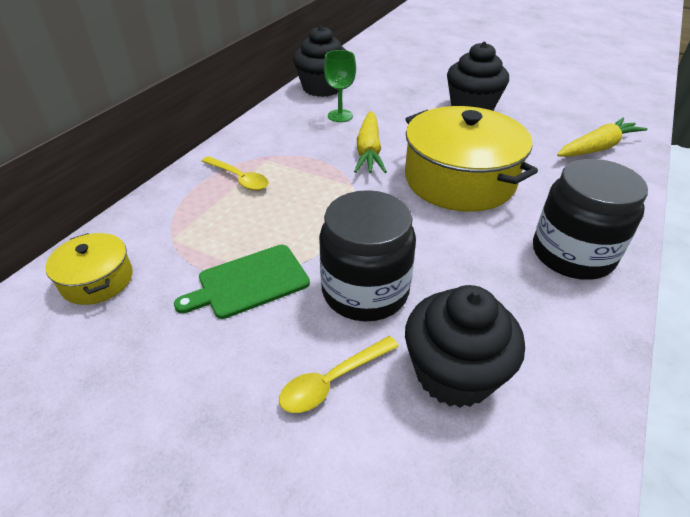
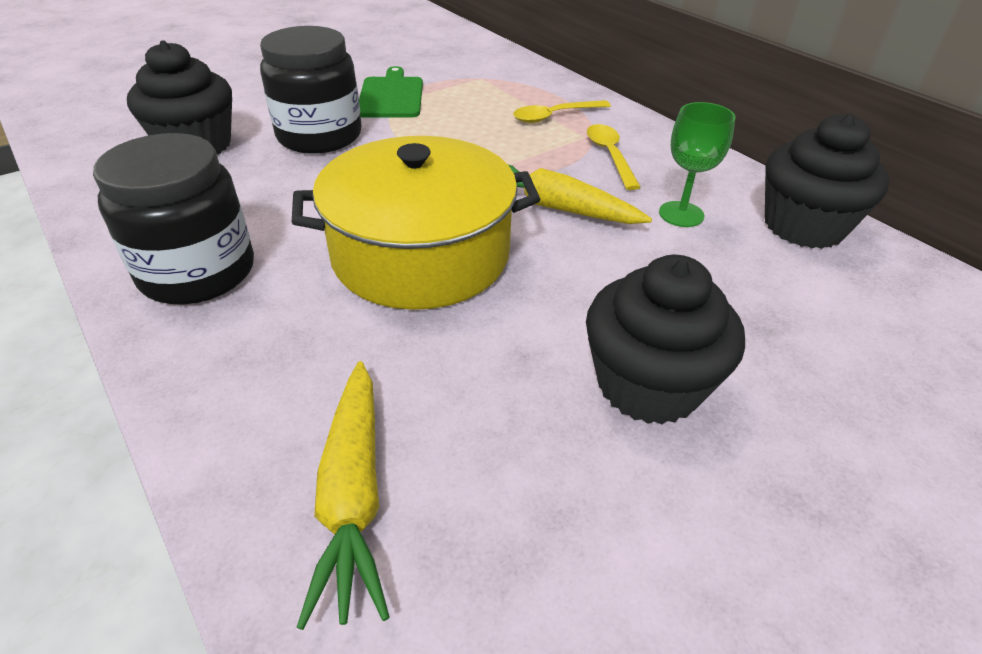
camera: 115 degrees right, 0 degrees up
yellow pot [45,233,133,305] -> none
yellow spoon [279,336,399,413] -> yellow spoon moved to [587,124,641,190]

